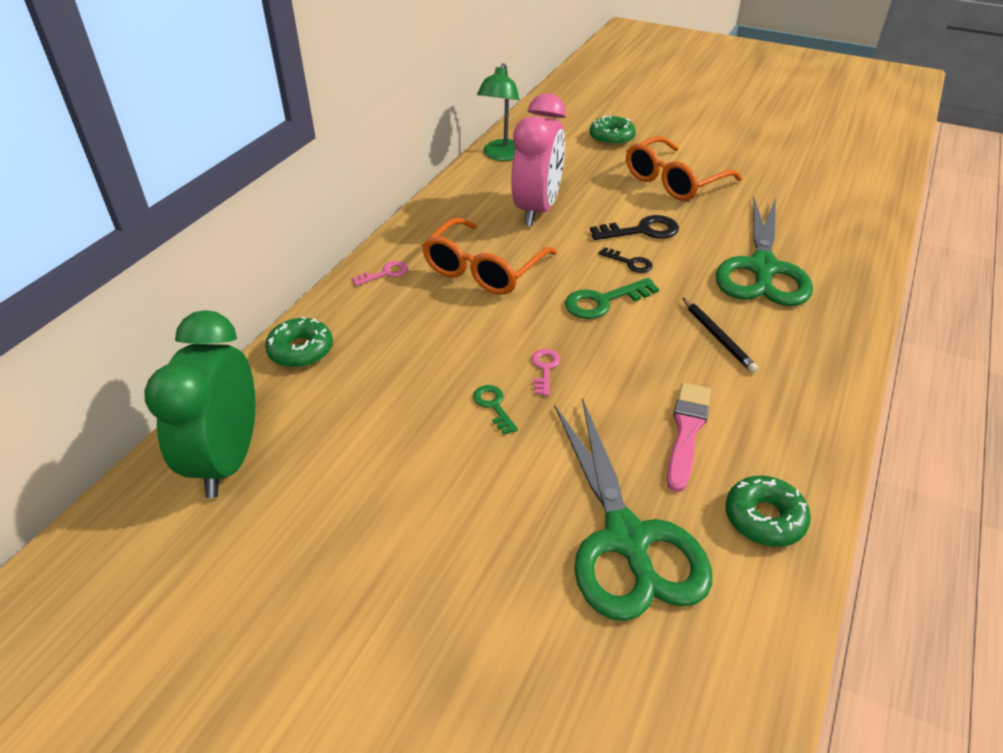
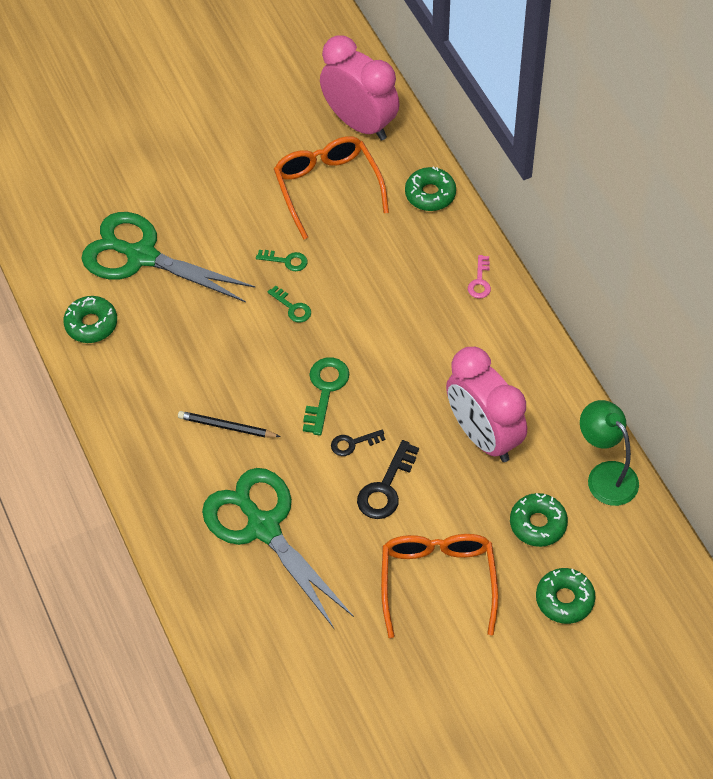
camera: 130 degrees right, 15 degrees up
green clock [144,310,255,498] -> pink clock [320,36,400,141]
orange glasses [422,218,557,295] -> orange glasses moved to [274,136,389,239]
pink key [532,349,561,396] -> green key [268,286,311,322]
pink brush [667,383,711,492] -> none
none -> green donut [510,493,568,547]

